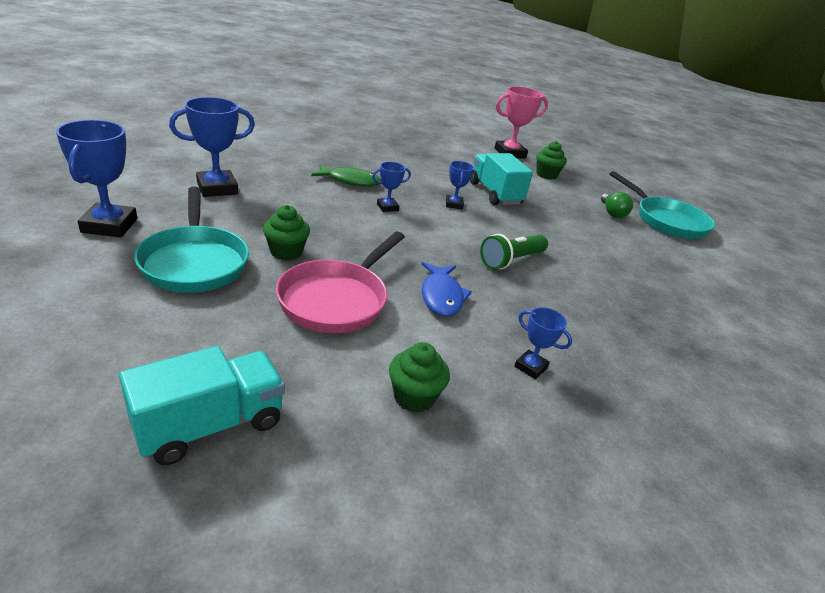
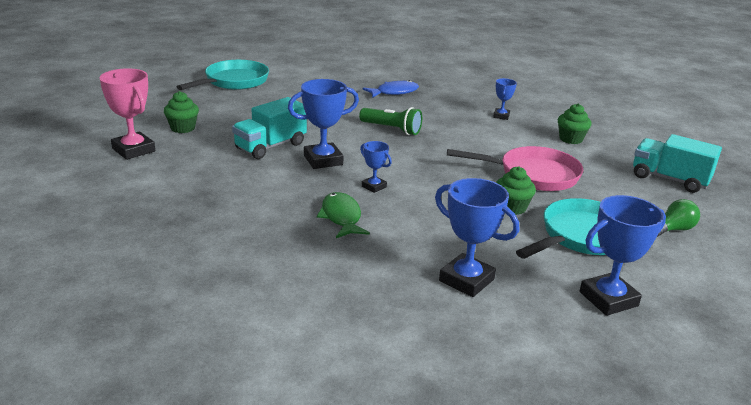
camera: 110 degrees left, 5 degrees down
blue fish [421,262,472,317] -> blue fish moved to [362,80,419,98]
blue trophy [446,161,474,209] -> blue trophy [288,79,359,169], size x1.85
green light bulb [601,192,633,218] -> green light bulb moved to [657,199,700,237]

